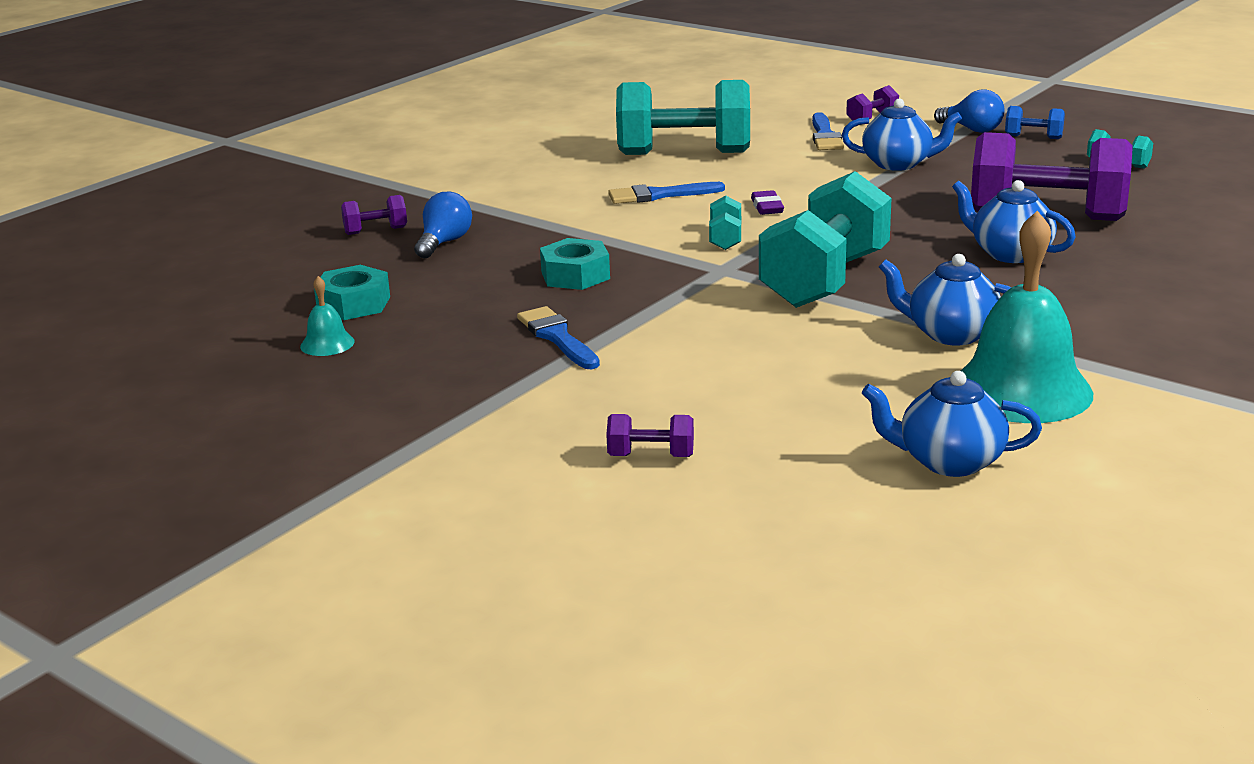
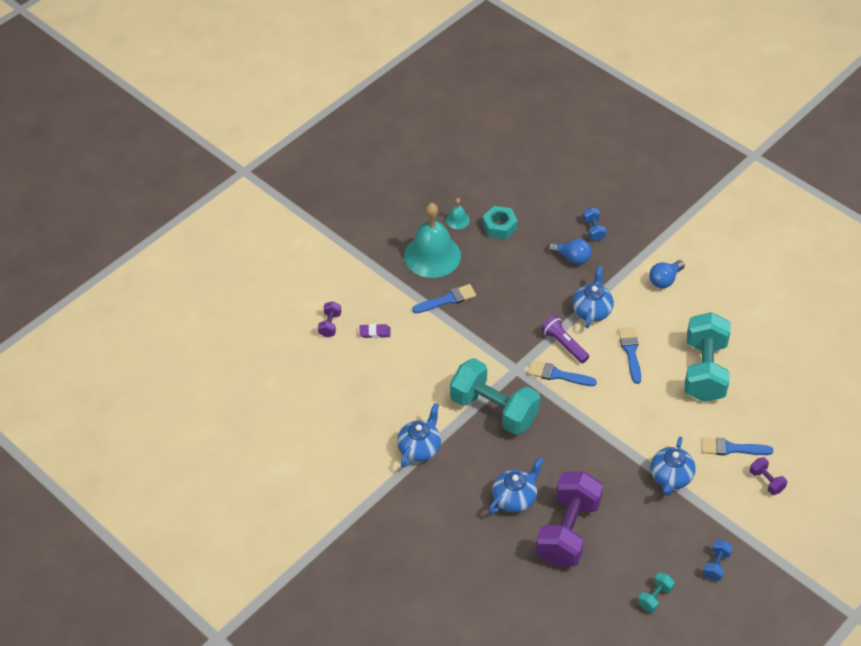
camera: 95 degrees right, 25 degrees up
purple dumbbell [341,195,407,235] -> blue dumbbell [583,207,606,241]
turquoise nut [540,238,610,290] -> none
turquoise dumbbell [709,195,741,250] -> blue brush [528,361,597,386]
purple eraser [751,190,784,215] -> purple eraser moved to [359,324,391,338]
blue teapot [862,371,1042,477] -> blue teapot moved to [572,266,614,328]
blue light bulb [934,89,1005,133] -> blue light bulb moved to [649,260,685,288]
turquoise bell [961,210,1093,423] -> turquoise bell moved to [404,203,461,278]
none -> purple flashlight [541,315,589,363]

